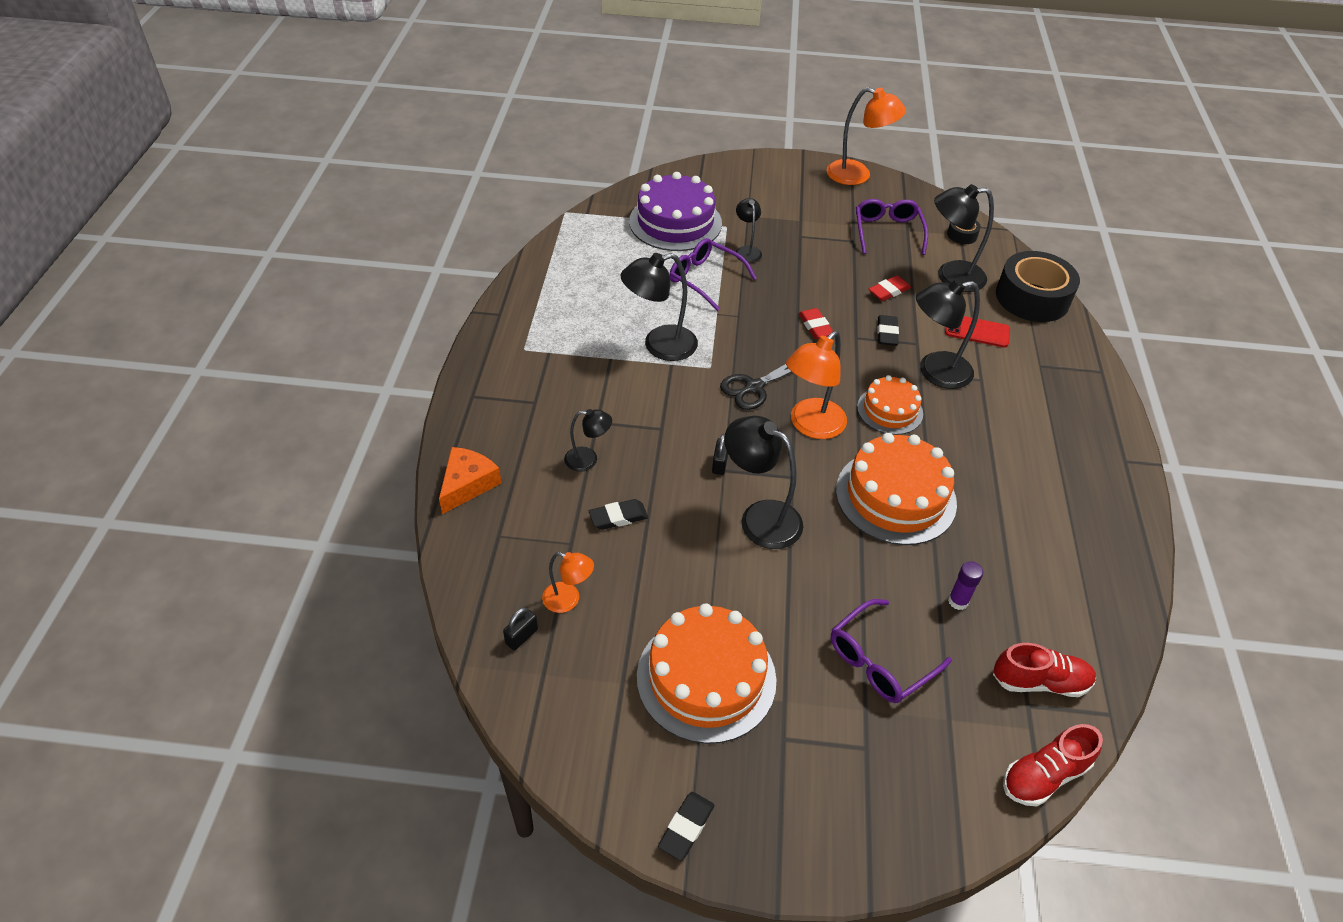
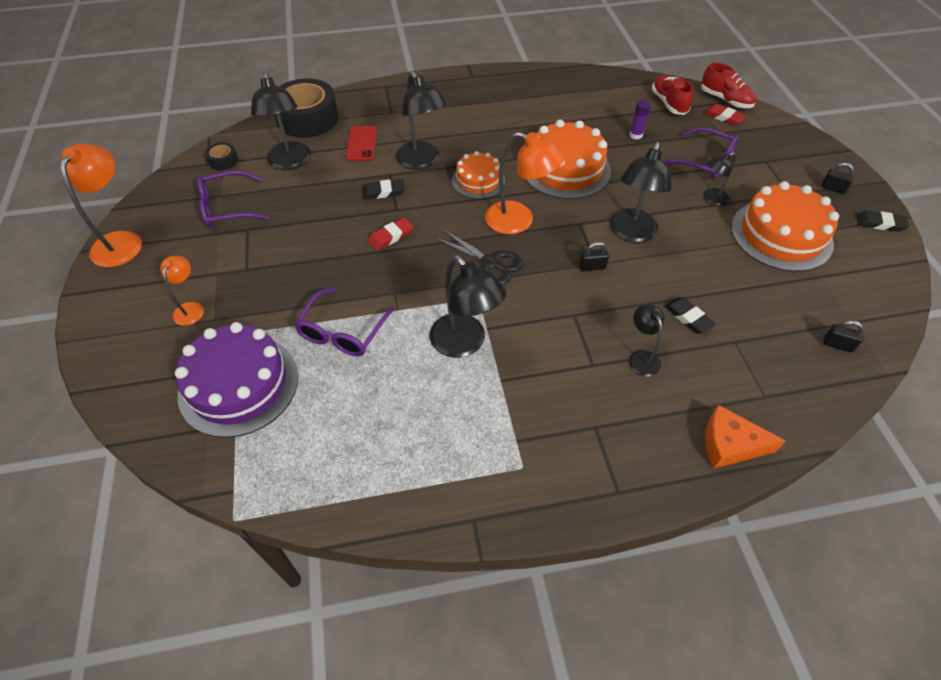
camera: 105 degrees left, 5 degrees up
orange lamp [542,552,594,613] -> orange lamp moved to [160,256,204,326]
black lamp [736,198,762,263] -> black lamp moved to [703,152,736,206]
red eraser [869,275,911,301] -> red eraser moved to [704,104,746,125]
none -> black padlock [821,163,854,194]

